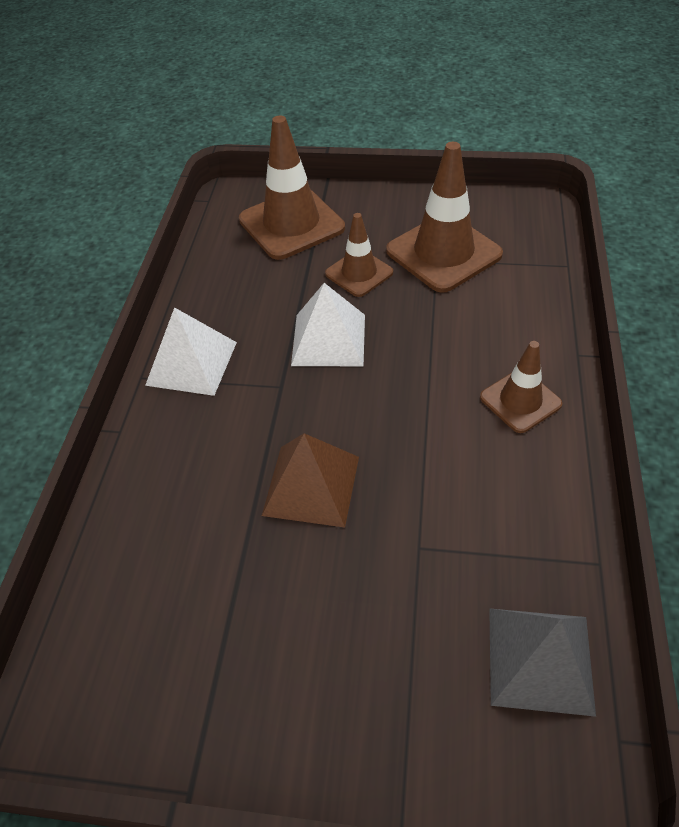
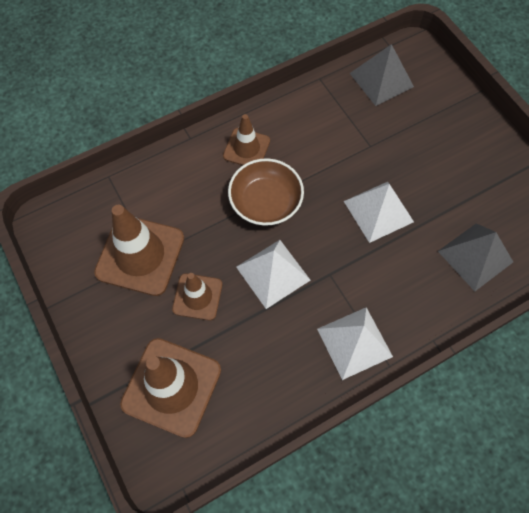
camera: 130 degrees left, 15 degrees up
brown pyramid [262,433,359,527] -> white pyramid [344,182,414,243]
none -> brown bowl [228,158,304,226]
none -> grey pyramid [438,223,513,291]

